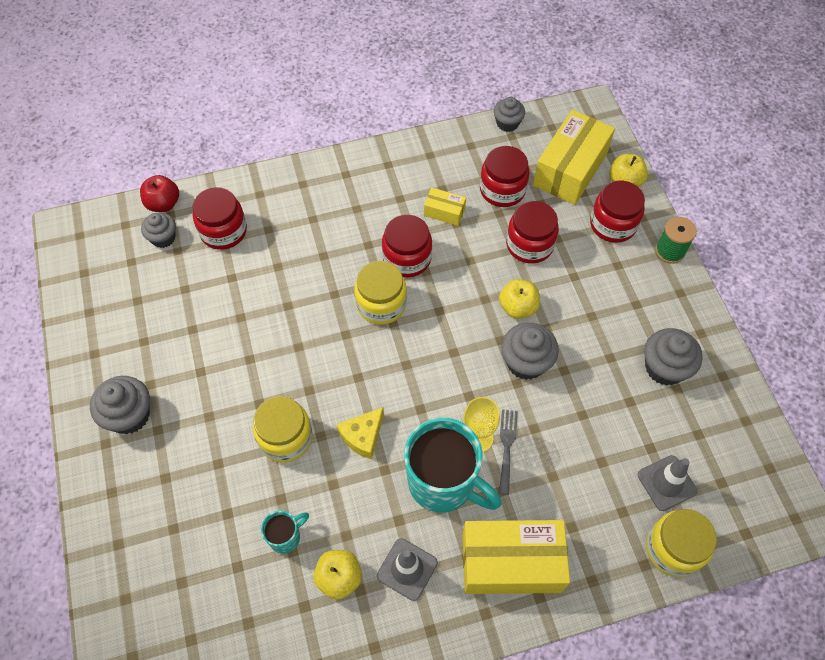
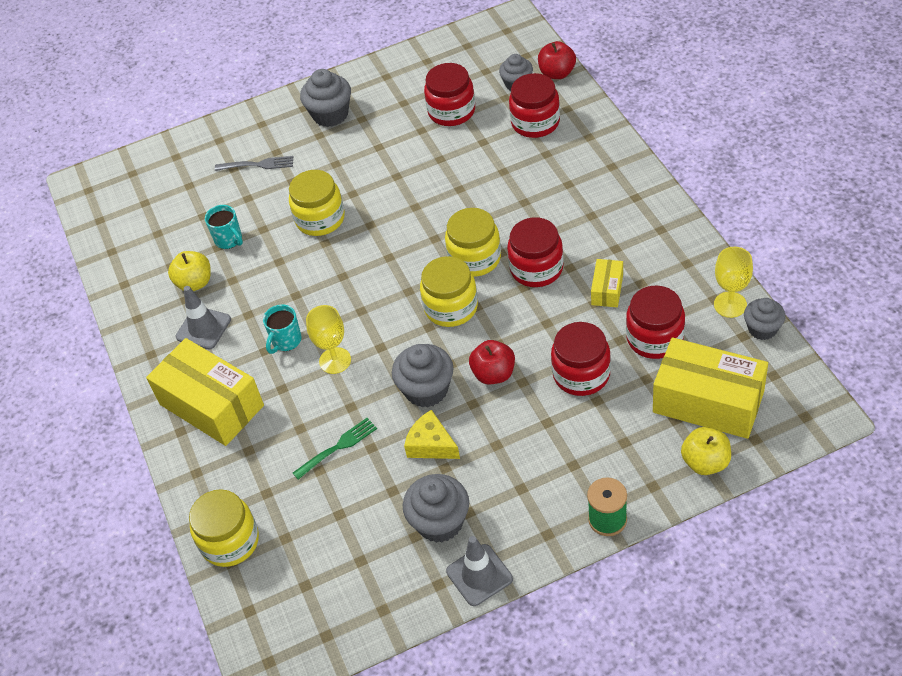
camera: 90 degrees right, 10 degrees down
yellow cheese [337,407,384,459] -> yellow cheese moved to [404,410,460,459]
turquoise mug [404,418,501,513] -> turquoise mug [263,304,302,354], size x0.46
yellow box [462,520,570,594] -> yellow box turned 45 degrees counterclockwise [146,338,264,446]
yellow apple [499,279,540,319] -> red apple [469,340,515,384]
grey fork [499,409,518,495] -> grey fork moved to [215,156,294,171]
red jar [590,181,645,243] -> red jar moved to [424,63,475,126]
grey traffic cone [638,455,697,511] -> grey traffic cone moved to [446,536,513,606]
none -> green fork [293,418,377,480]
none -> yellow jar [420,256,478,327]
none -> yellow goblet [714,247,753,318]

